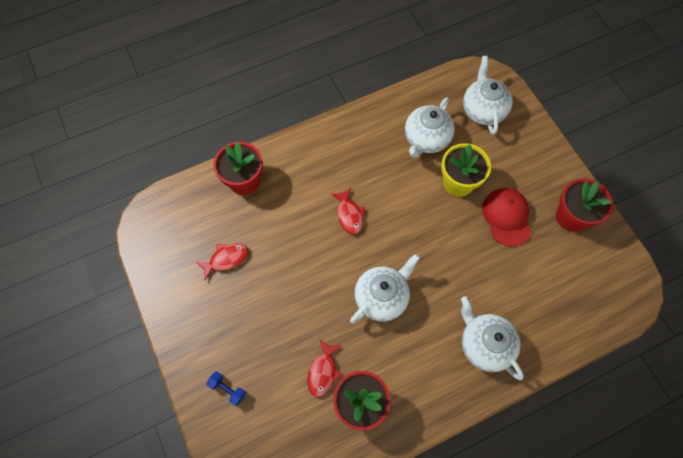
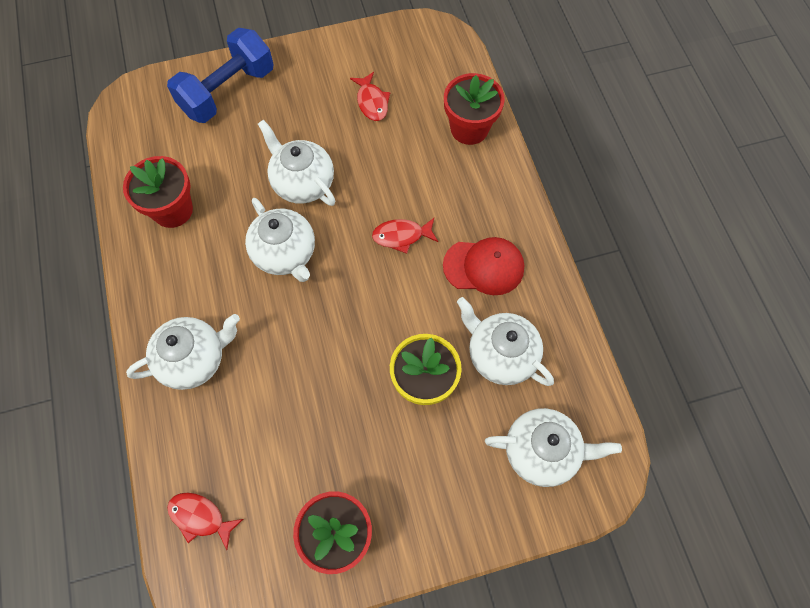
camera: 100 degrees right, 0 degrees up
blue dumbbell [206,371,246,406] -> blue dumbbell [167,28,273,123], size x2.49
red fish [307,339,341,397] -> red fish moved to [167,493,243,550]
red cap [482,188,531,246] -> red cap moved to [443,237,524,295]
none -> white teapot [258,120,335,206]

